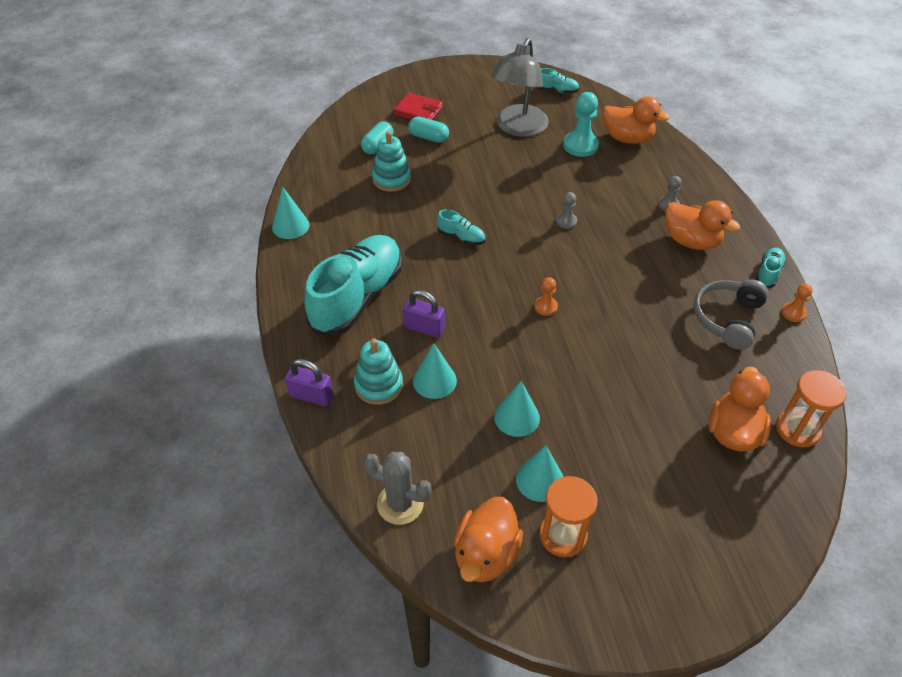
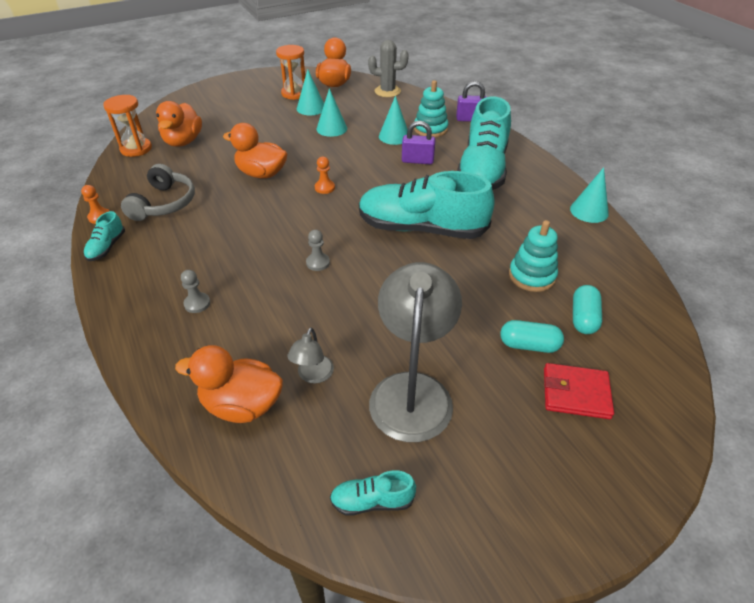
camera: 165 degrees right, 5 degrees down
turquoise shoe [437,209,486,245] -> turquoise shoe [359,171,495,239], size x2.40
turquoise pawn [563,92,599,157] -> grey lamp [287,327,334,383]
orange duck [665,200,740,250] -> orange duck moved to [223,123,287,179]

